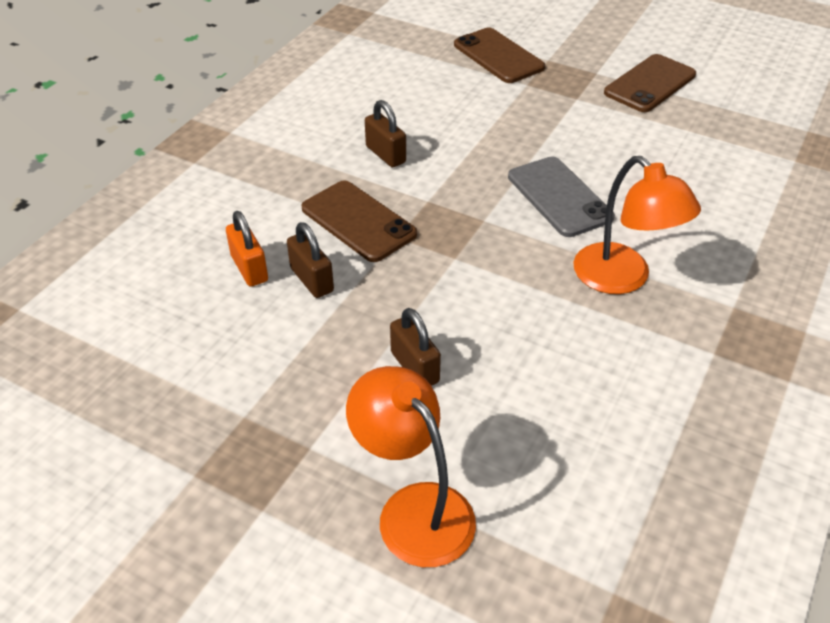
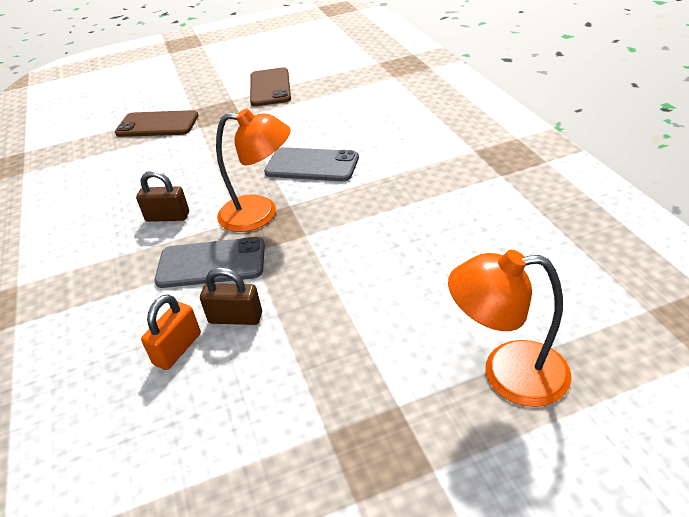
camera: 45 degrees left, 5 degrees down
orange padlock [226,211,268,287] -> orange padlock turned 75 degrees counterclockwise [141,294,201,370]
brown phone [301,181,417,262] -> grey phone [155,237,265,288]
brown padlock [390,308,441,386] -> none
orange lamp [573,156,701,294] -> orange lamp moved to [216,108,291,232]

